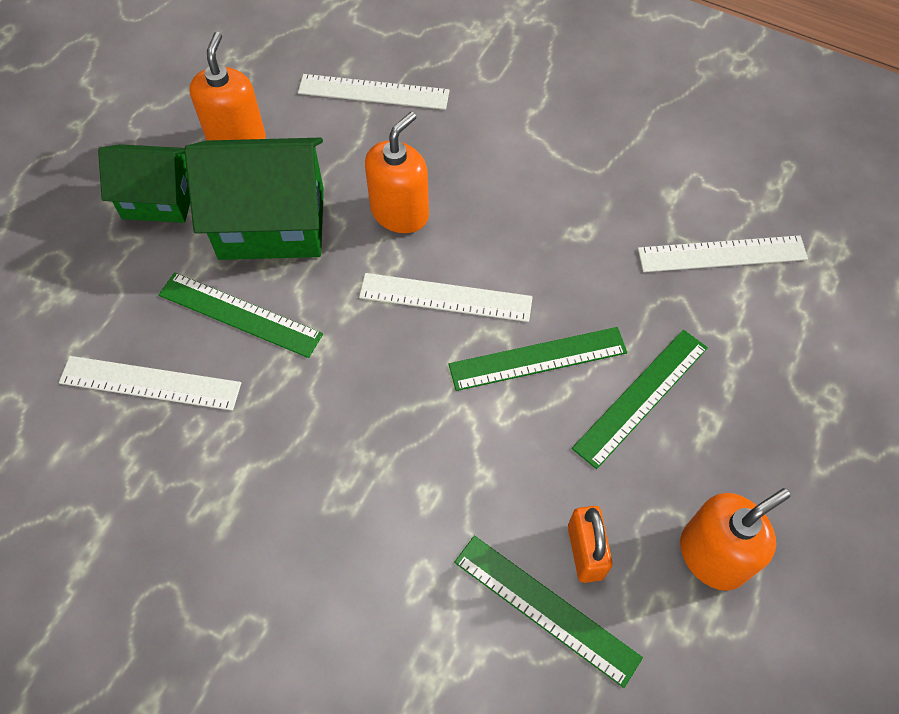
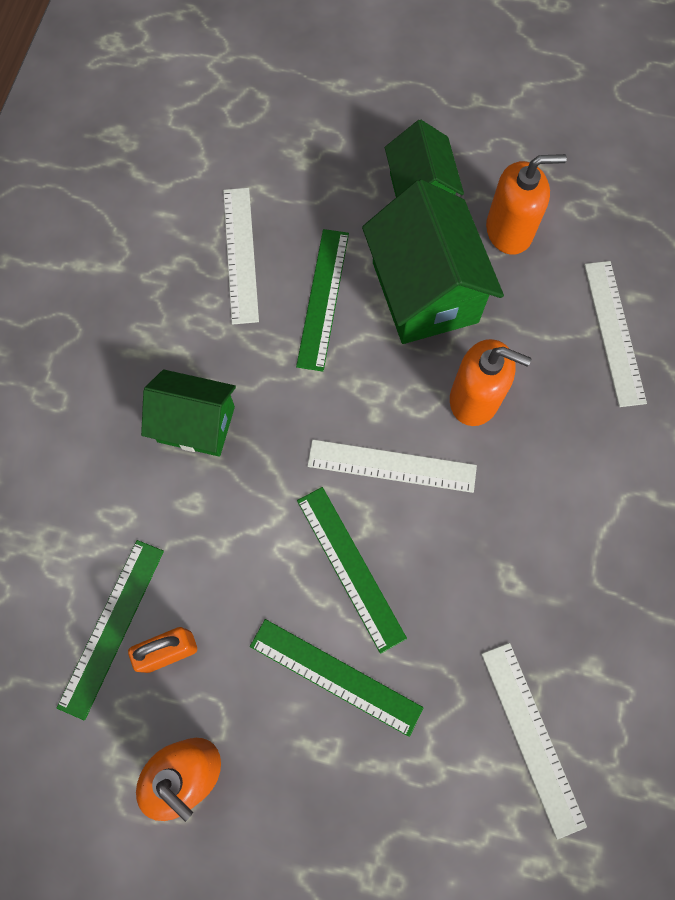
camera: 75 degrees right, 10 degrees up
white ruler [359,273,533,322] -> white ruler turned 75 degrees counterclockwise [307,439,477,493]
none -> green house [141,370,236,457]

